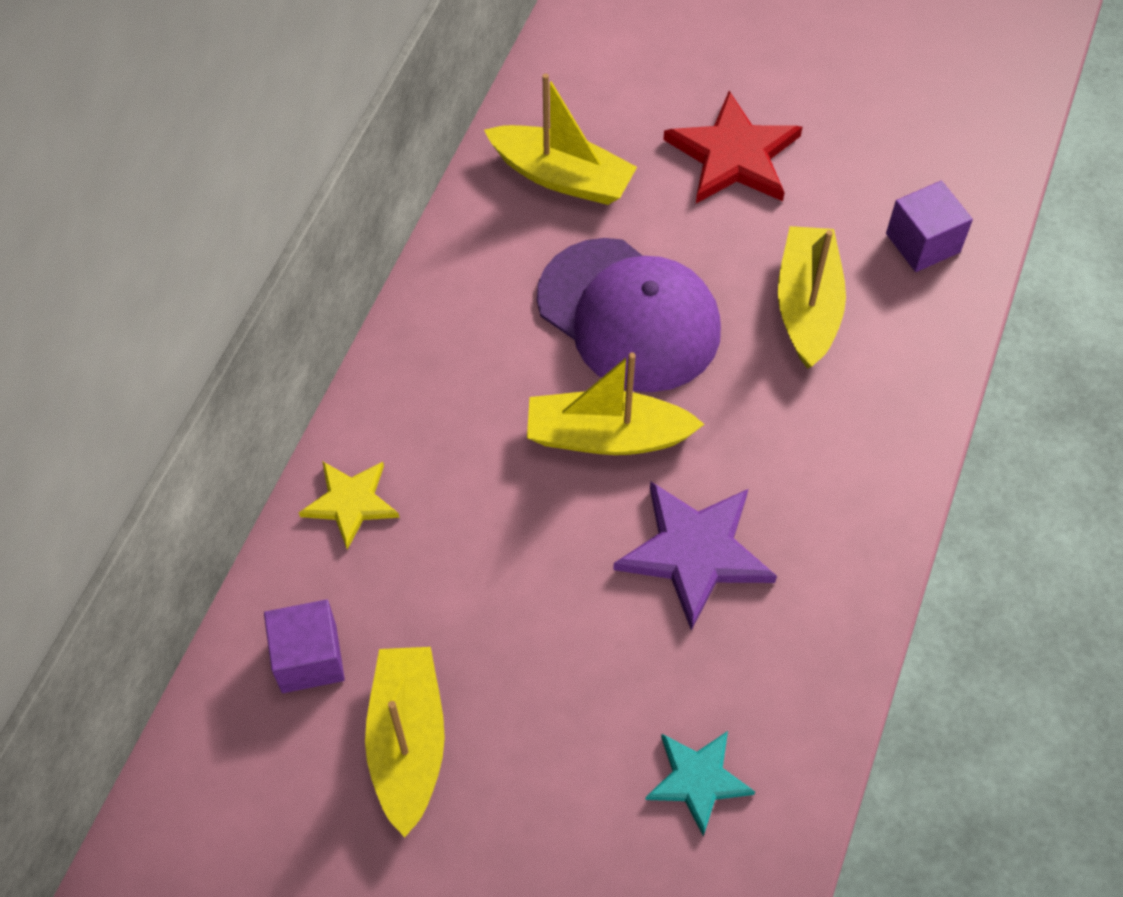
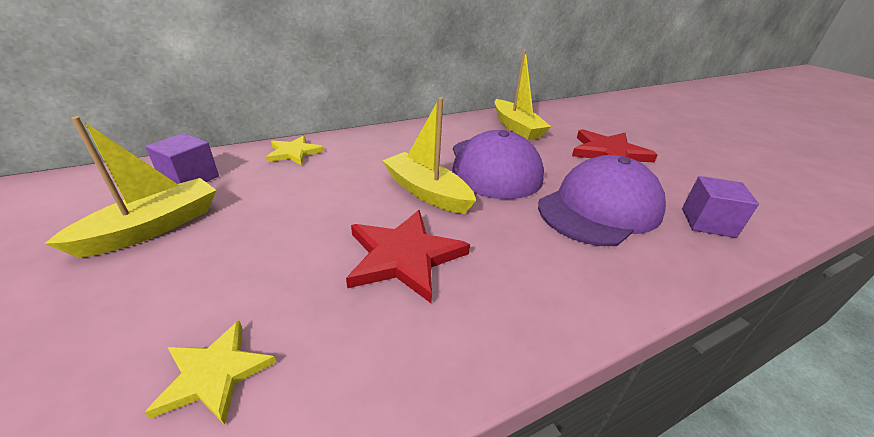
camera: 40 degrees right, 25 degrees down
purple star [613,482,777,631] -> red star [346,210,470,304]
turquoise star [645,731,755,836] -> yellow star [145,321,276,425]
yellow boat [778,226,846,369] -> purple cap [538,155,666,246]

